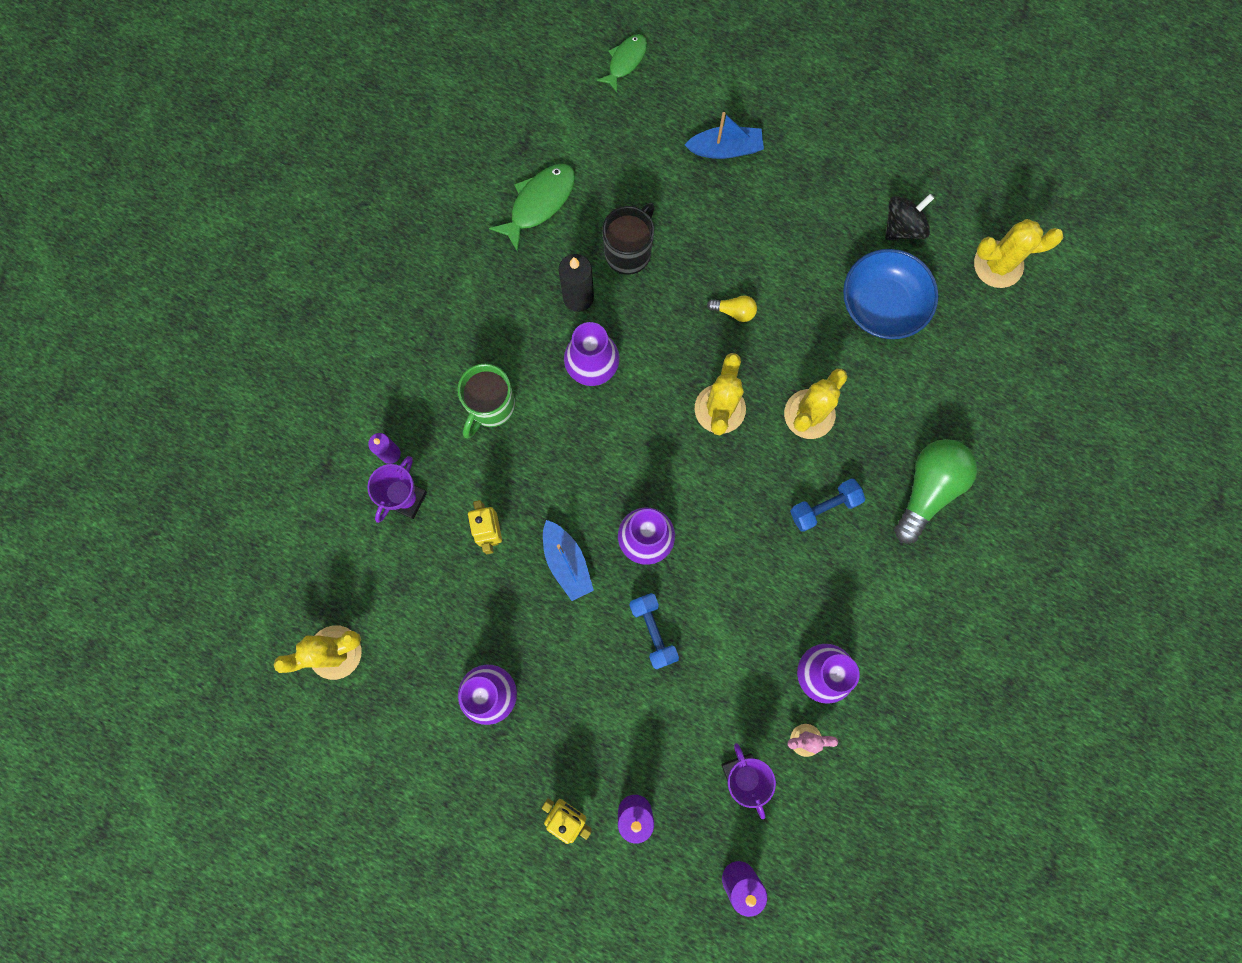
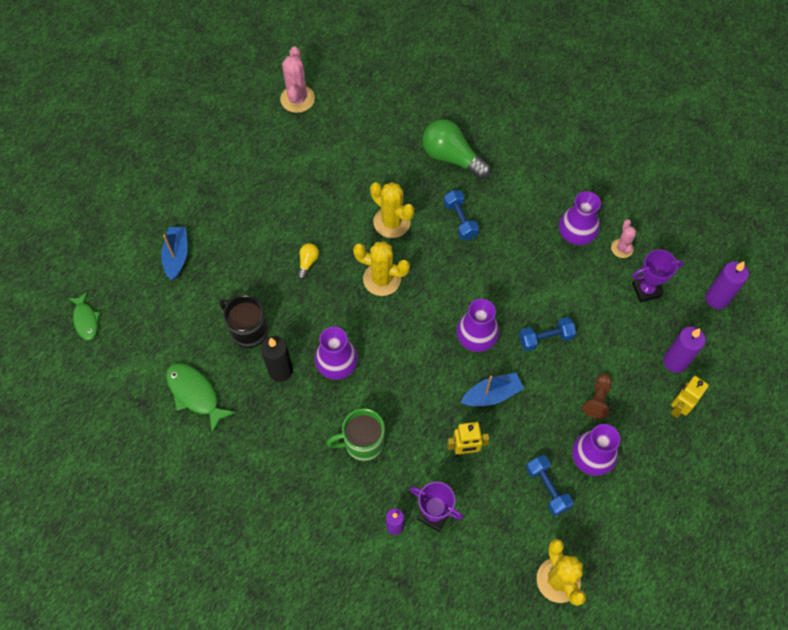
camera: 85 degrees left, 15 degrees down
green mug [458,364,515,438] -> green mug turned 135 degrees clockwise [327,408,385,461]
green fish [597,34,647,92] -> green fish turned 150 degrees counterclockwise [68,292,100,340]
blue bowl [843,249,939,339] -> none
black spinning top [885,194,934,240] -> none
yellow cactus [974,219,1063,288] -> pink cactus [280,46,315,113]
none -> blue dumbbell [526,455,573,516]
none -> brown pawn [582,374,612,419]

